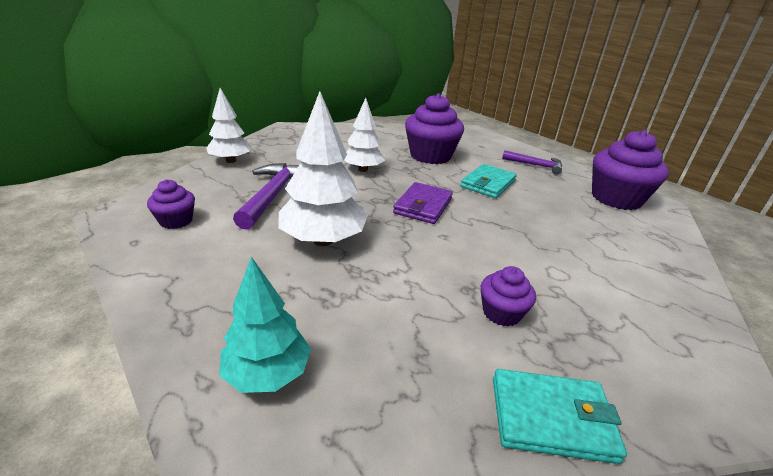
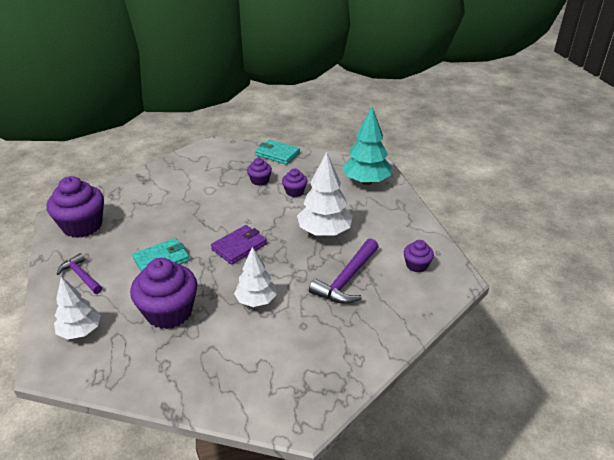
camera: 155 degrees left, 5 degrees up
white tree [206,88,252,163] -> white tree moved to [54,277,101,339]
turquoise tree [219,257,311,393] -> turquoise tree [342,107,391,185], size x1.51
none -> purple cupcake [282,169,307,197]

